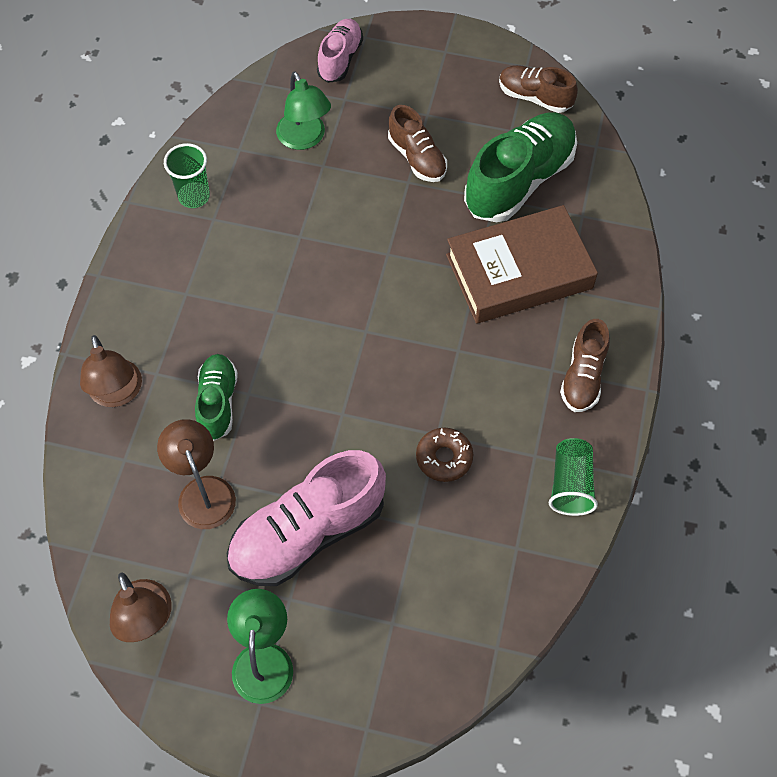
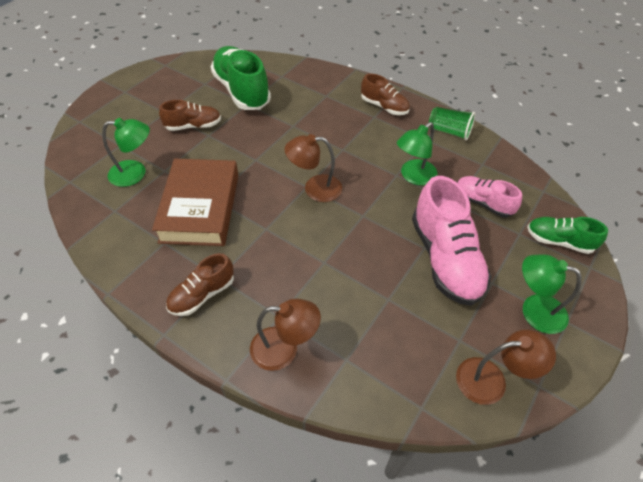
camera: 70 degrees left, 10 degrees down
brown lamp [157,419,236,529] -> brown lamp moved to [285,134,342,202]
green cup [164,143,210,208] -> none
green shoe [195,354,238,441] -> green shoe moved to [527,217,608,254]
pink shoe [317,19,363,83] -> pink shoe moved to [457,176,522,217]
brown donut [416,428,473,482] -> green lamp [397,122,438,186]
brown book [446,205,598,323] -> brown book moved to [152,158,239,246]
brown shoe [499,65,578,113] -> brown shoe moved to [166,253,234,316]

